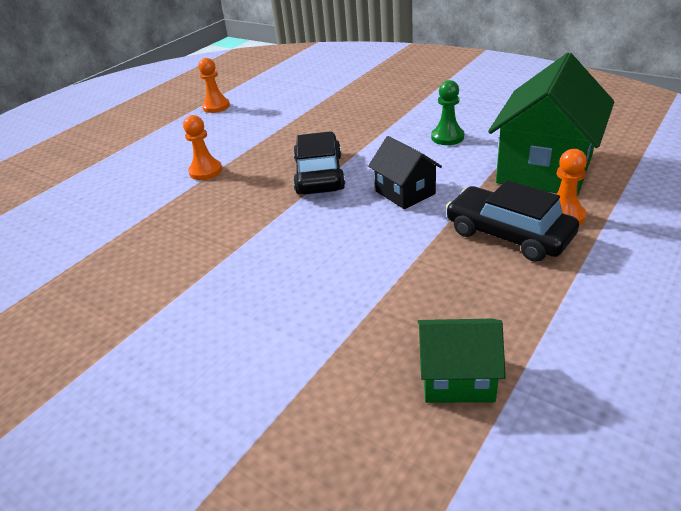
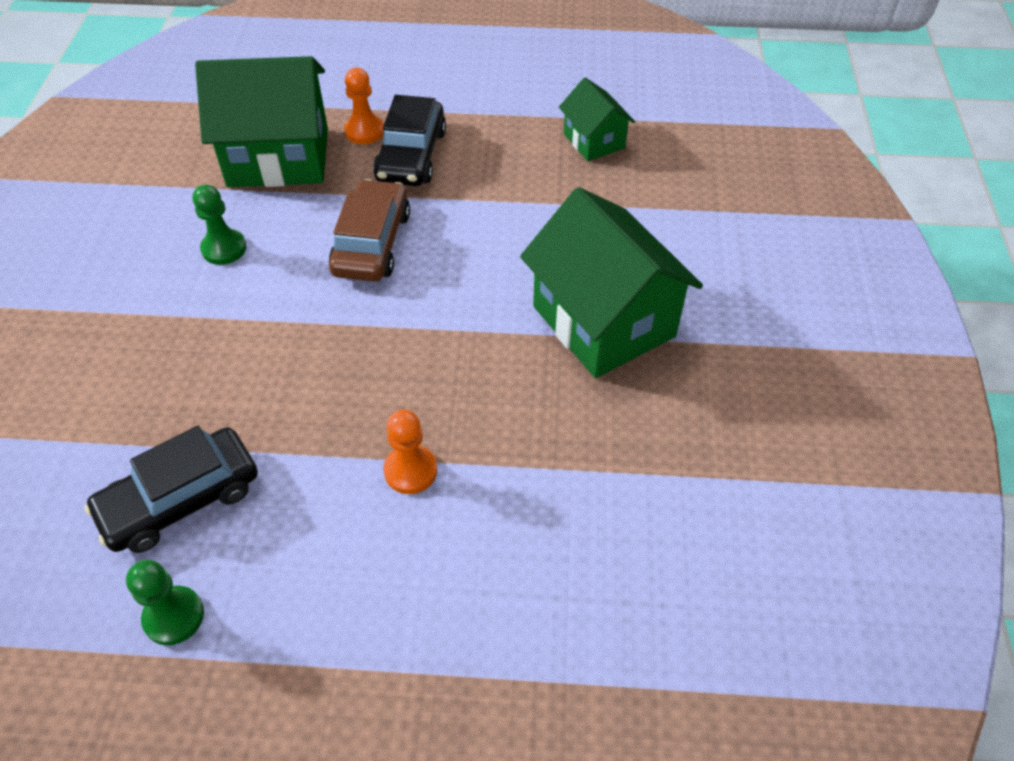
camera: 125 degrees left, 15 degrees up
orange pawn [198,58,230,113] -> green pawn [126,560,204,645]
black car [293,132,345,194] -> black car moved to [84,426,258,553]
black house [368,136,442,209] -> brown car [329,179,410,282]
none -> green house [520,187,703,378]

